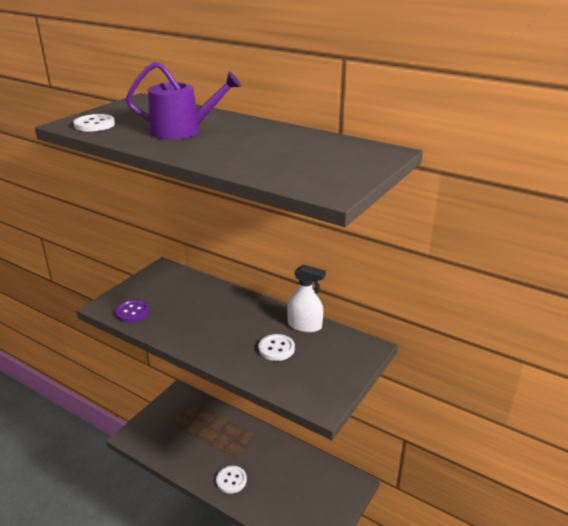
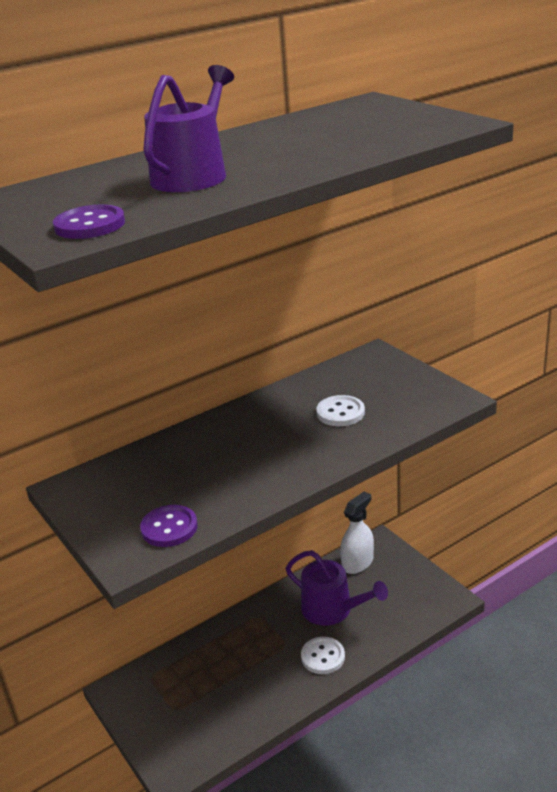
camera: 65 degrees left, 0 degrees up
white button [73,114,115,132] -> purple button [53,205,125,239]
white spray bottle [287,264,326,333] -> white spray bottle moved to [340,491,374,574]
none -> purple watering can [286,550,388,626]

